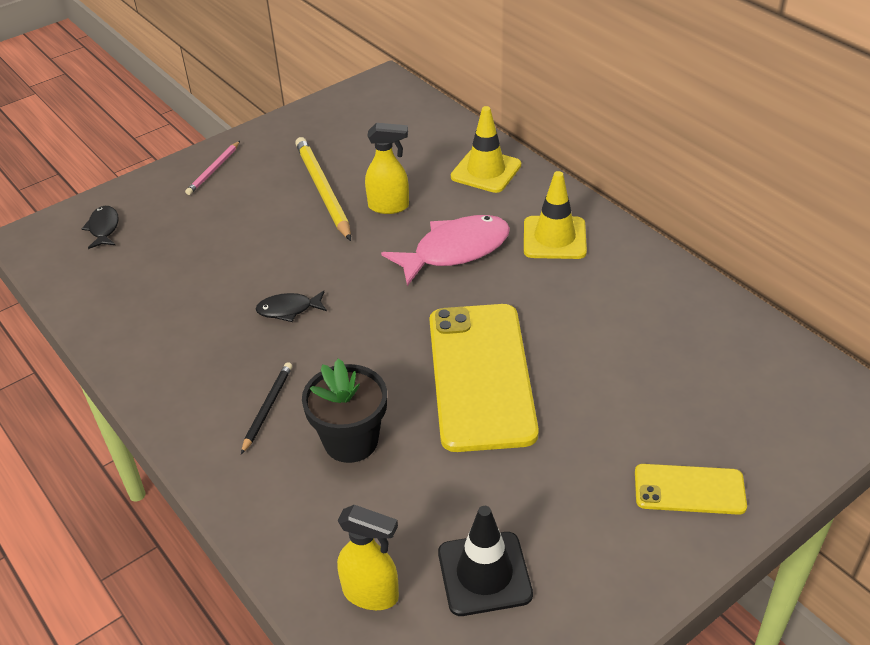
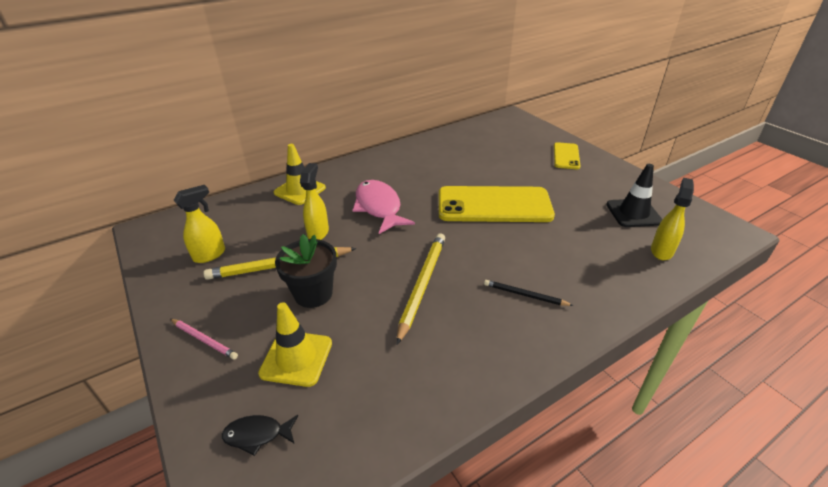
camera: 85 degrees left, 5 degrees down
black fish [255,291,327,322] -> yellow pencil [396,233,445,345]
black flower pot [302,359,387,463] -> black flower pot moved to [275,234,337,308]
yellow traffic cone [524,171,587,259] -> yellow traffic cone moved to [258,302,332,387]
none -> yellow spray bottle [174,185,225,263]

